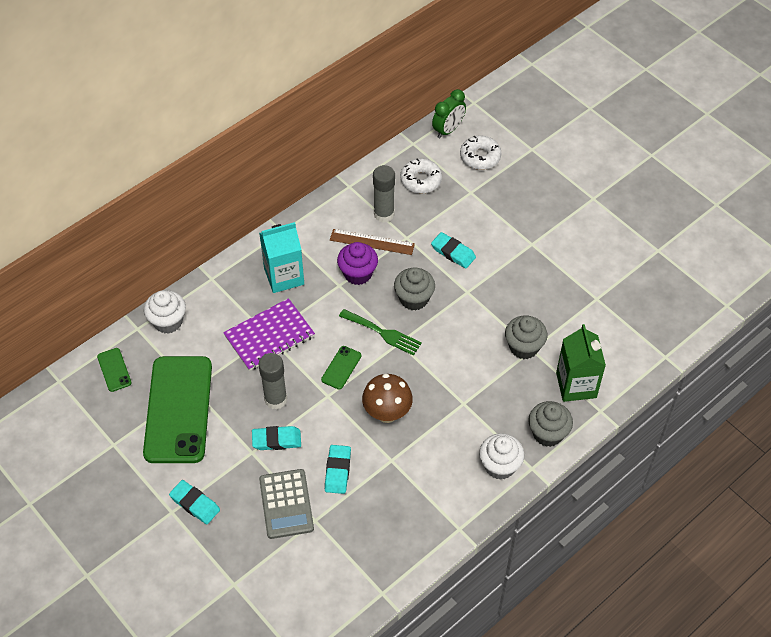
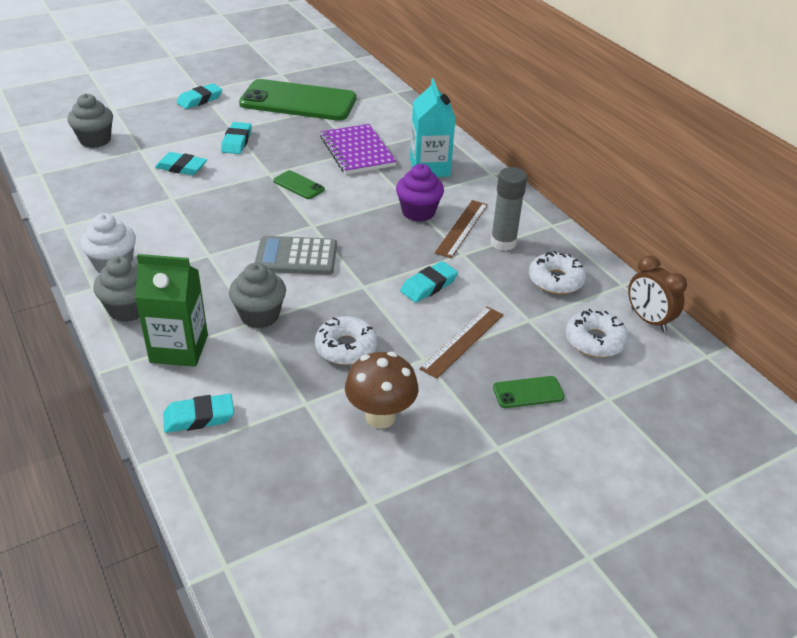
camera: 100 degrees right, 15 degrees down
green phone [97,348,132,392] -> green phone moved to [493,376,565,408]
white cupcake [144,290,186,334] -> none
grey glue stick [259,353,287,410] -> none
grey calculator [259,469,314,539] -> grey calculator moved to [255,236,337,275]
green fork [339,309,422,356] -> none
brown mushroom [362,374,413,423] -> brown mushroom moved to [345,352,418,429]
grey cupcake [394,267,435,311] -> grey cupcake moved to [67,93,113,148]
green clock [432,89,466,138] -> brown clock [628,256,687,332]
none -> turquoise eraser [163,394,234,433]
none -> white donut [315,316,378,365]
none -> brown ruler [419,306,504,379]

